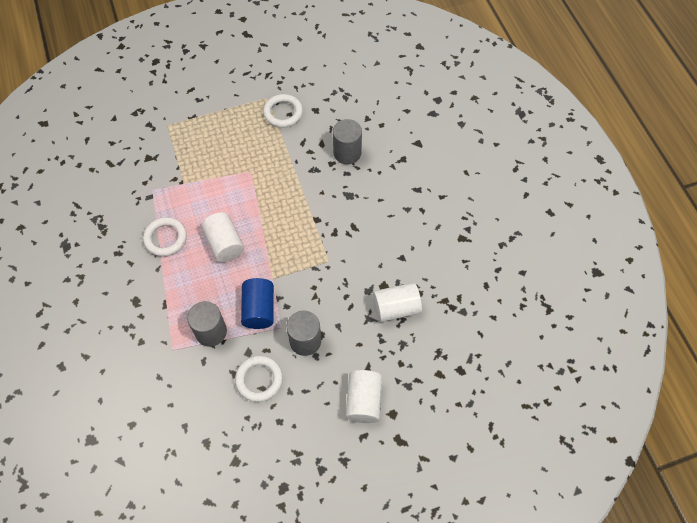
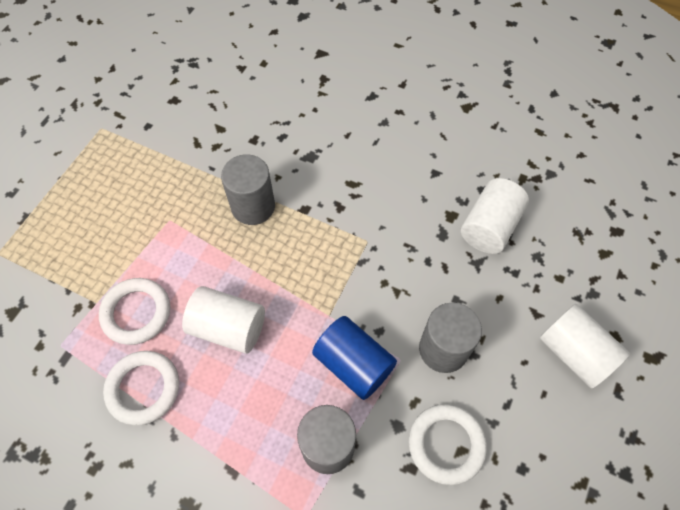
camera: 45 degrees left, 0 degrees up
white ring [263,94,303,128] -> white ring moved to [99,278,170,345]
grey cylinder [333,119,362,164] -> grey cylinder moved to [221,154,275,225]

